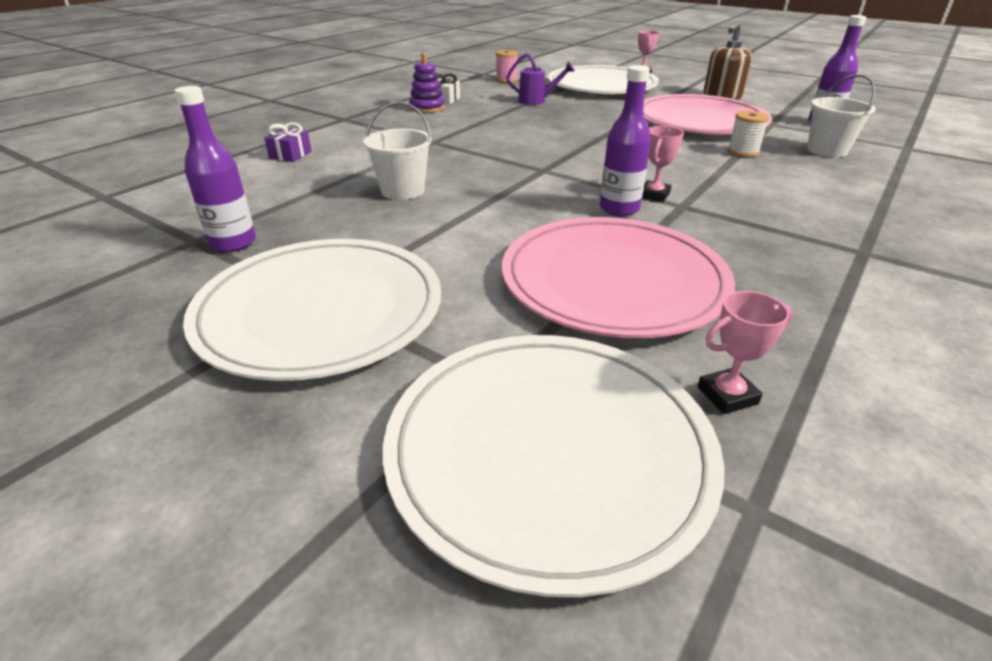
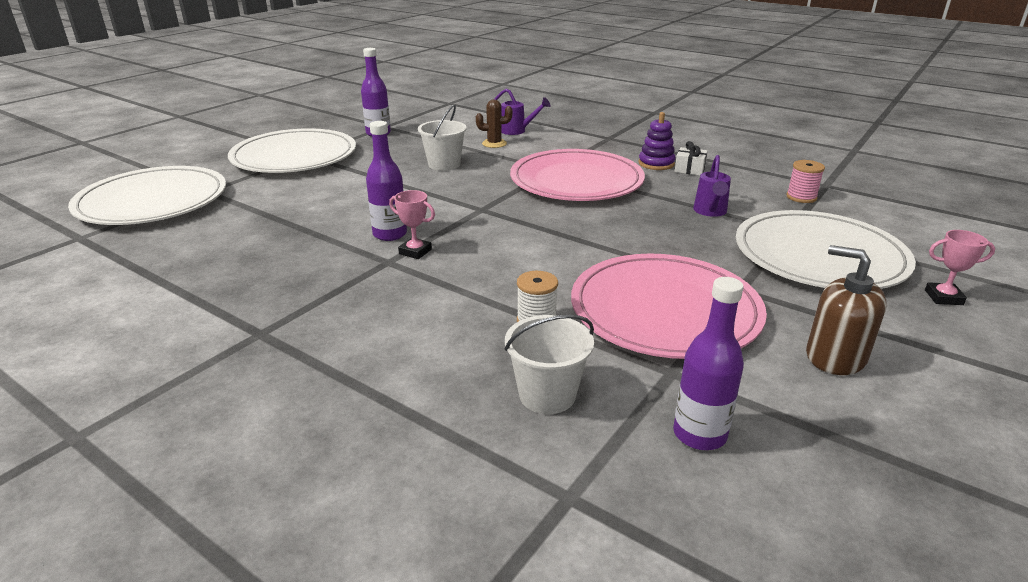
camera: 90 degrees right, 5 degrees down
purple gift [264,122,312,162] -> purple watering can [495,89,551,135]
pink plate [502,217,735,338] -> pink plate moved to [510,149,645,201]
pink trophy [697,291,793,414] -> none
none -> brown cactus [476,99,513,148]

